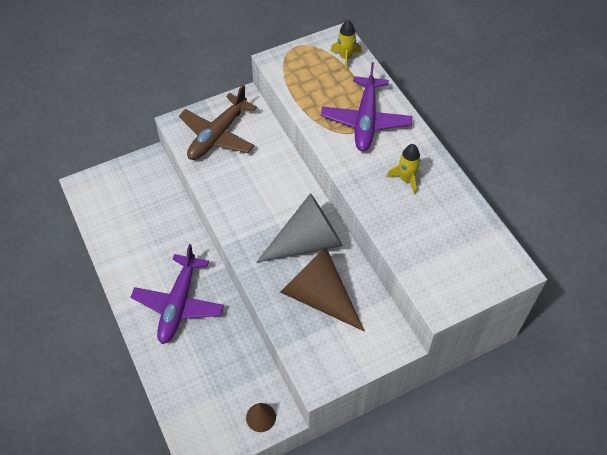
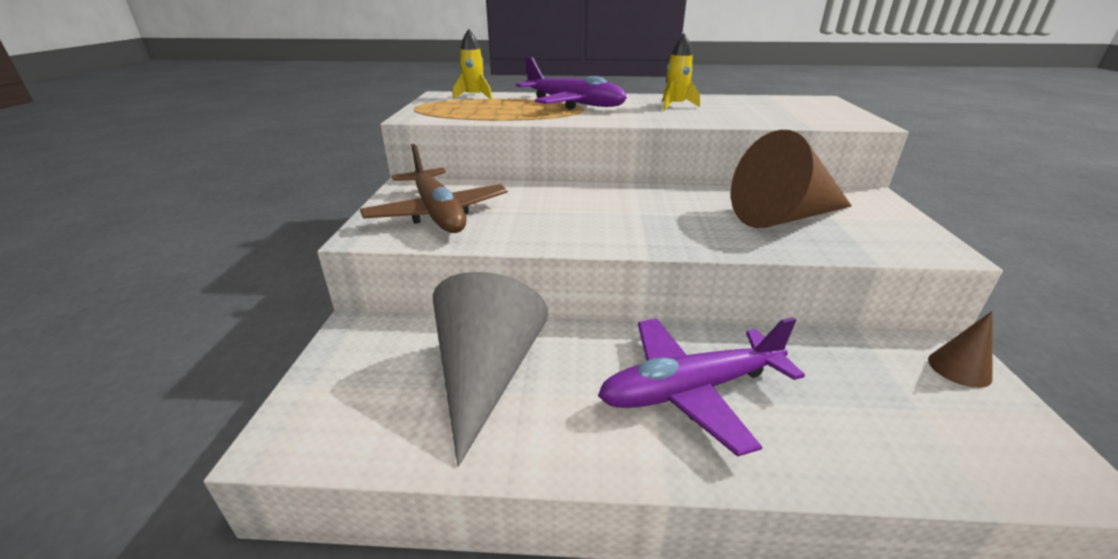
camera: 60 degrees left, 25 degrees down
purple plane [131,244,224,344] -> purple plane turned 120 degrees clockwise [598,317,805,457]
grey cone [256,193,343,263] -> grey cone moved to [433,272,548,467]

